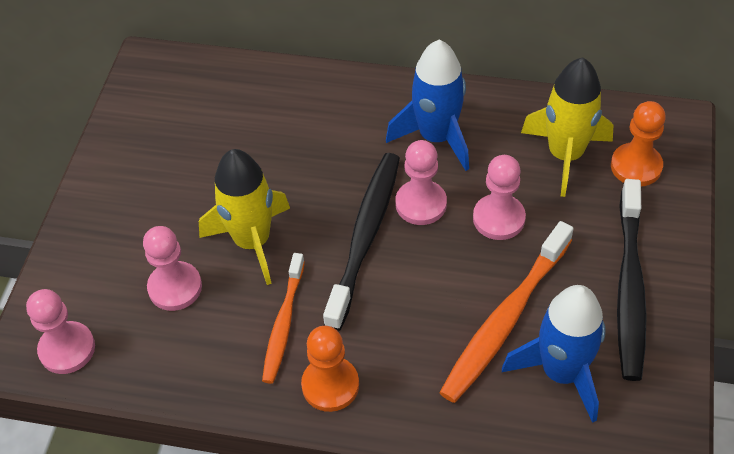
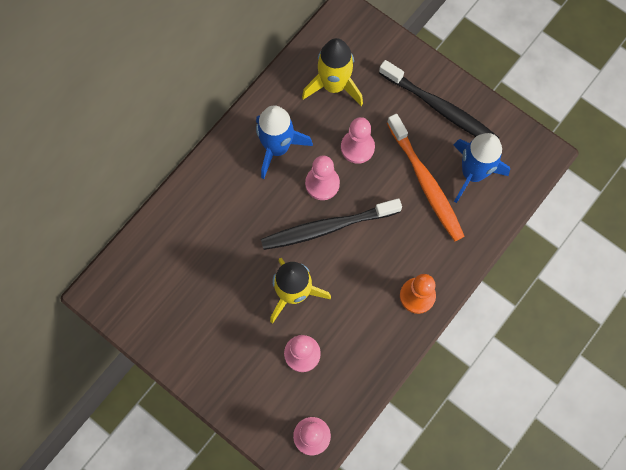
camera: 65 degrees left, 20 degrees up
orange toothbrush [262,253,305,384] -> none
black toothbrush [323,153,400,331] -> black toothbrush turned 60 degrees counterclockwise [261,198,402,250]
orange pawn [611,101,666,186] -> none

